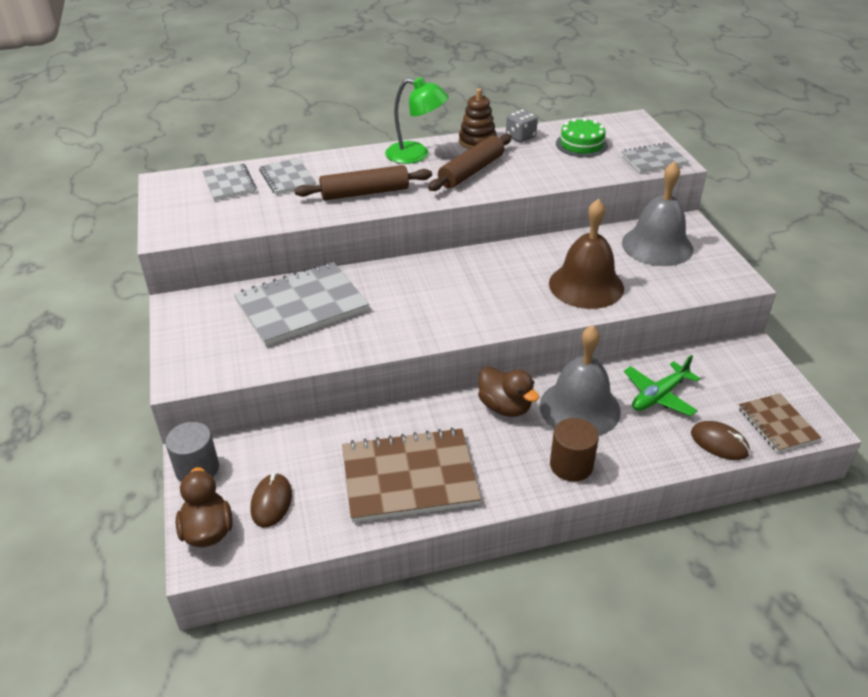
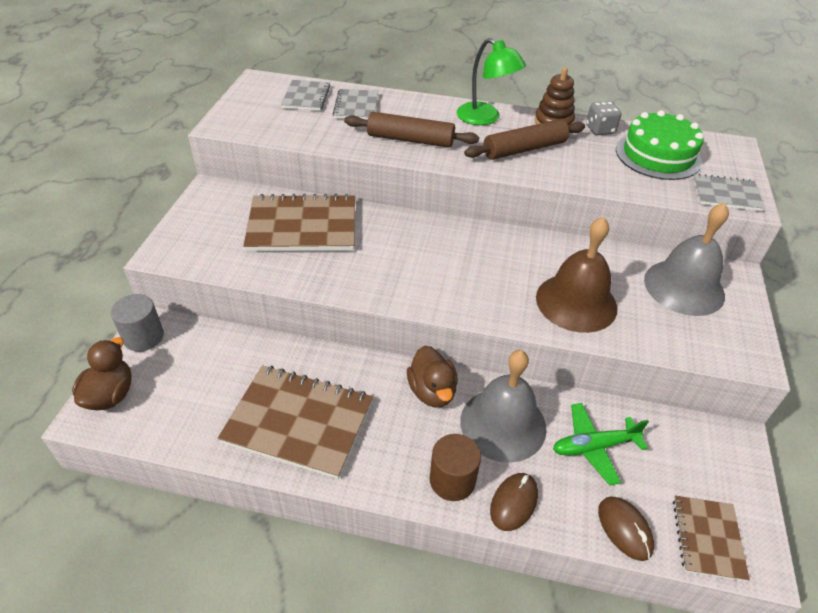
camera: 25 degrees right, 5 degrees up
grey notebook [234,262,369,346] -> brown notebook [243,194,355,252]
brown mouse [251,473,292,528] -> brown mouse moved to [490,473,538,531]
green cake [556,118,608,157] -> green cake [616,110,704,180], size x1.50

